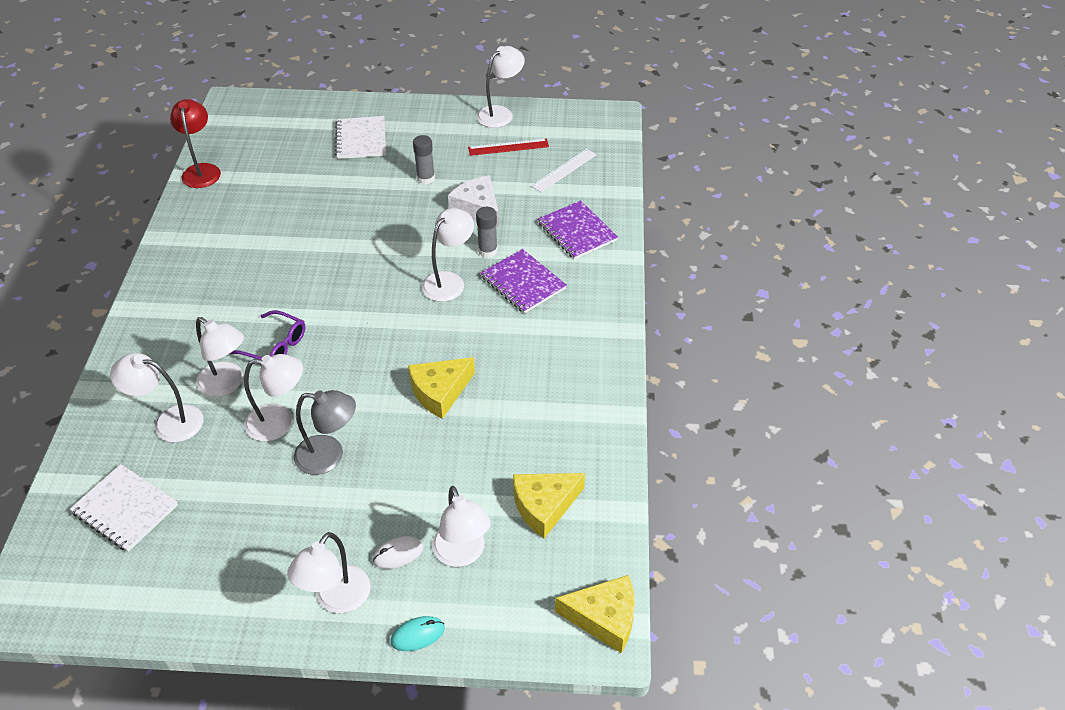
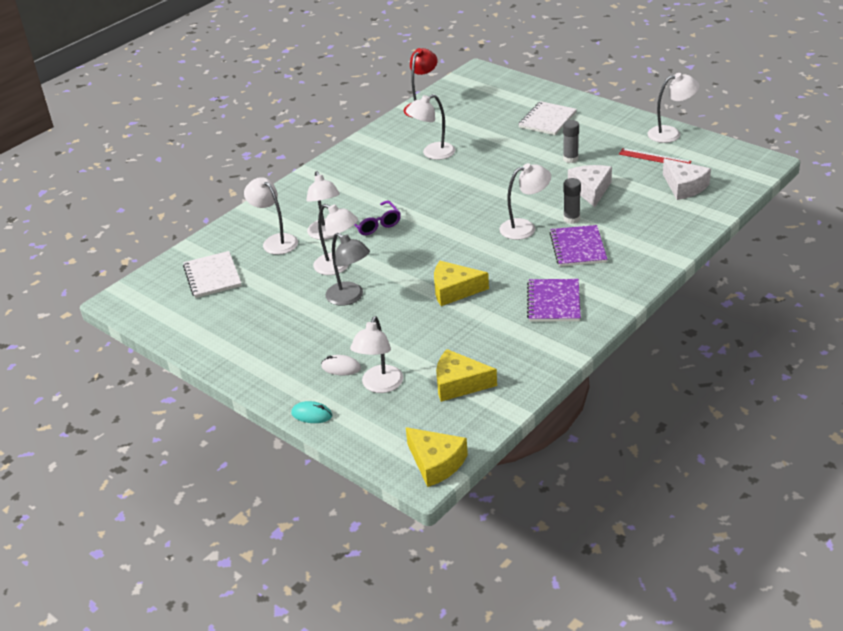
camera: 40 degrees right, 10 degrees down
white lamp [287,532,371,613] -> white lamp moved to [406,94,455,160]
white ruler [531,149,597,192] -> white cheese [663,159,711,200]
purple notebook [538,200,618,259] -> purple notebook moved to [527,279,581,322]

